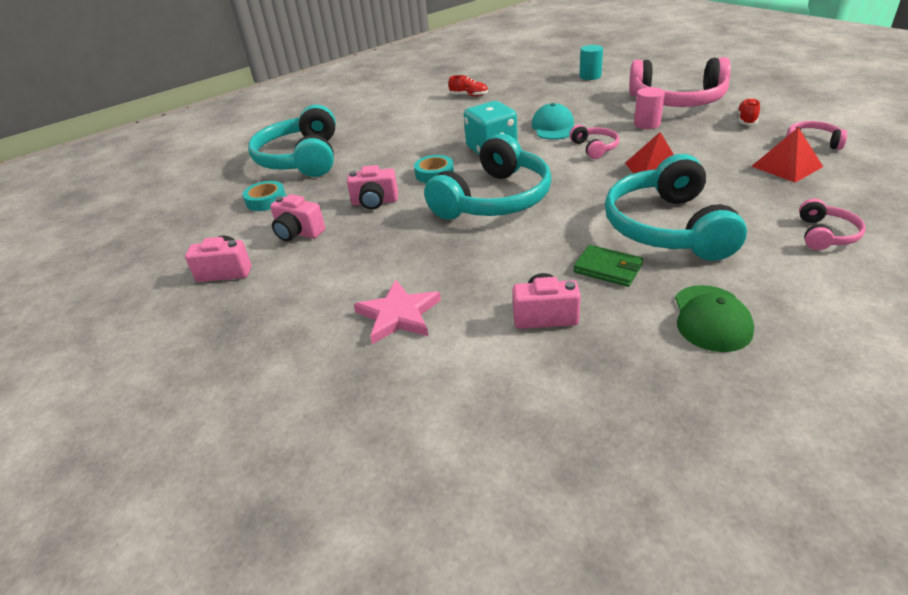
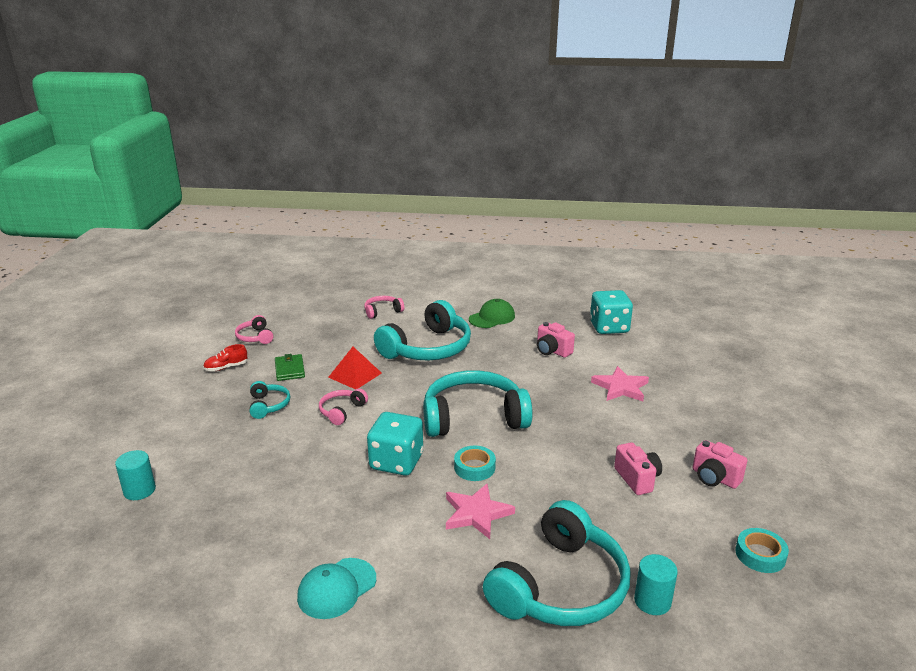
camera: 140 degrees left, 10 degrees down
turquoise tape [243,181,286,211] -> turquoise tape moved to [735,528,789,573]
pink camera [347,165,398,210] -> none
red shoe [448,75,488,97] -> none
turquoise cap [532,103,574,140] -> turquoise cap moved to [297,558,376,619]
green wallet [573,245,643,287] -> green wallet moved to [275,354,305,381]
pink headphones [629,57,731,107] -> none
pink cylinder [634,87,665,129] -> turquoise headphones [250,381,290,419]
red pyramid [751,127,823,183] -> none
none -> pink star [446,484,515,539]
none -> turquoise dice [590,290,633,334]
none -> turquoise cylinder [634,554,678,615]

